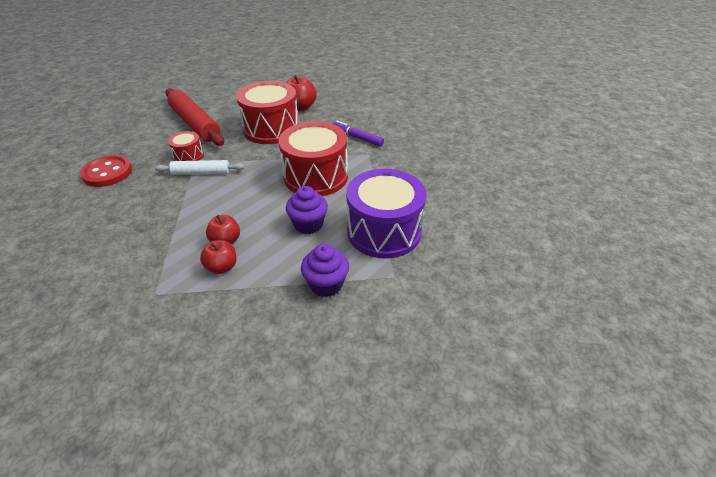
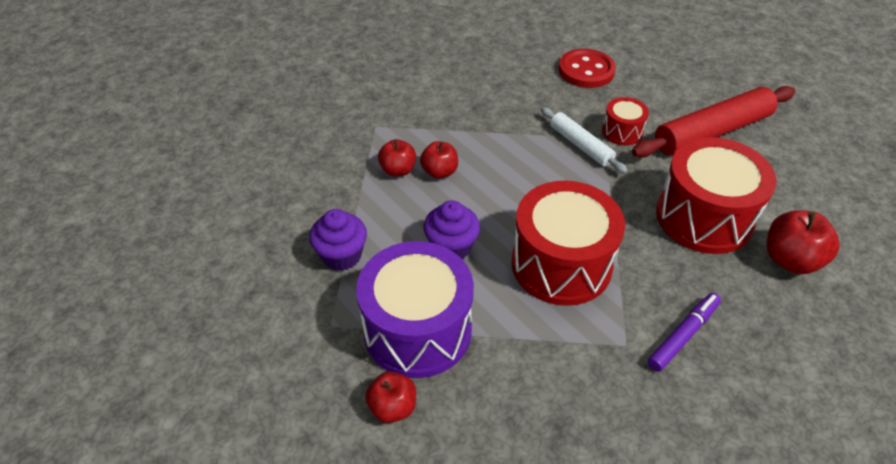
camera: 100 degrees right, 5 degrees up
white rolling pin [155,160,244,175] -> white rolling pin turned 45 degrees counterclockwise [541,107,628,173]
none -> red apple [365,372,416,423]

